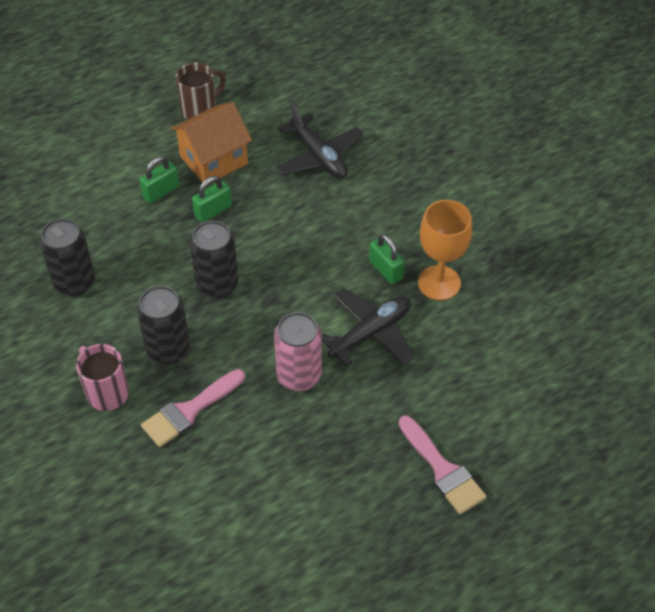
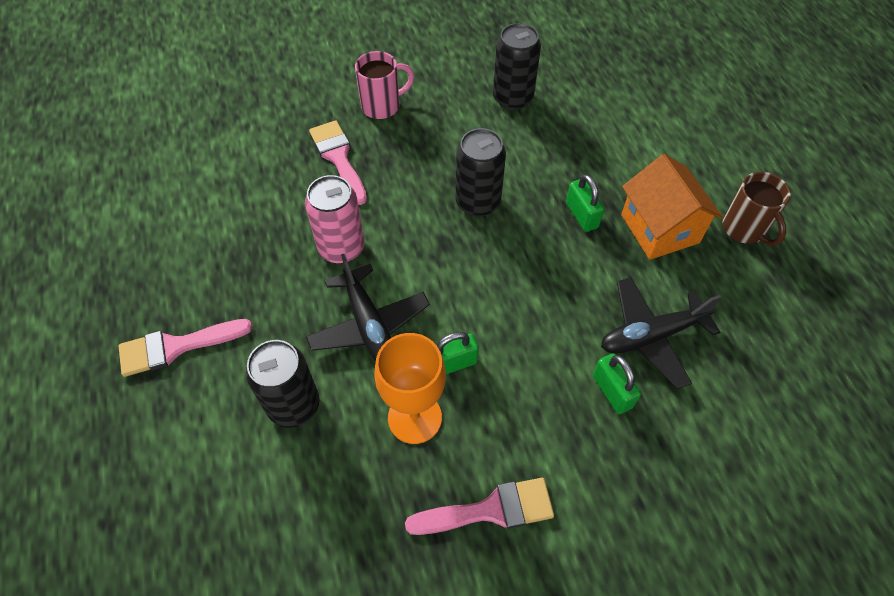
camera: 105 degrees right, 5 degrees up
black can [137,286,190,365] -> black can moved to [246,340,320,428]
green padlock [139,156,179,203] -> green padlock moved to [593,353,641,414]
none -> pink brush [405,478,554,535]

